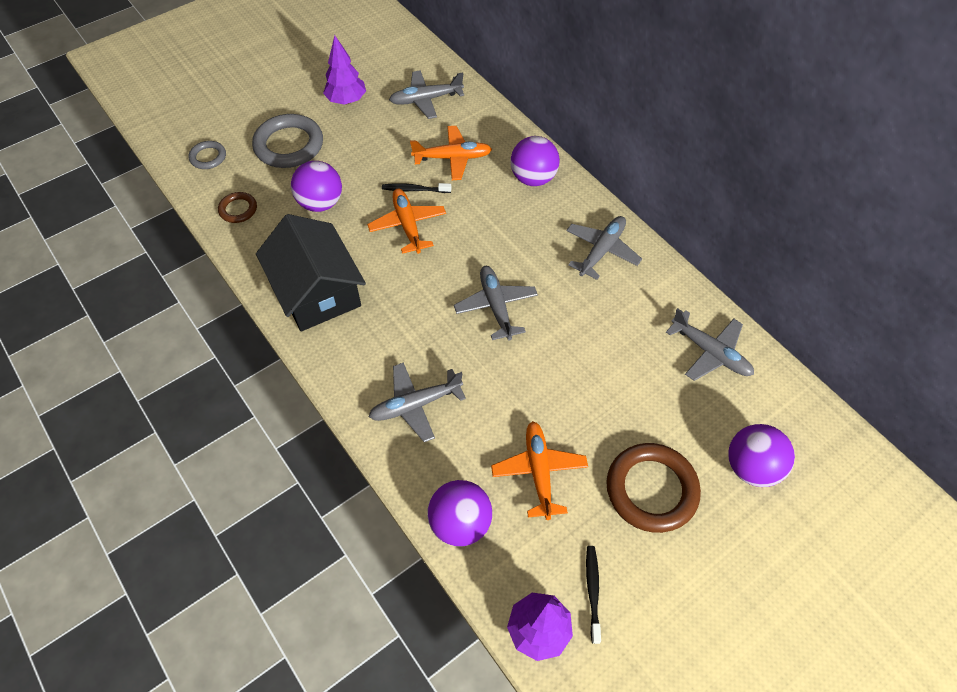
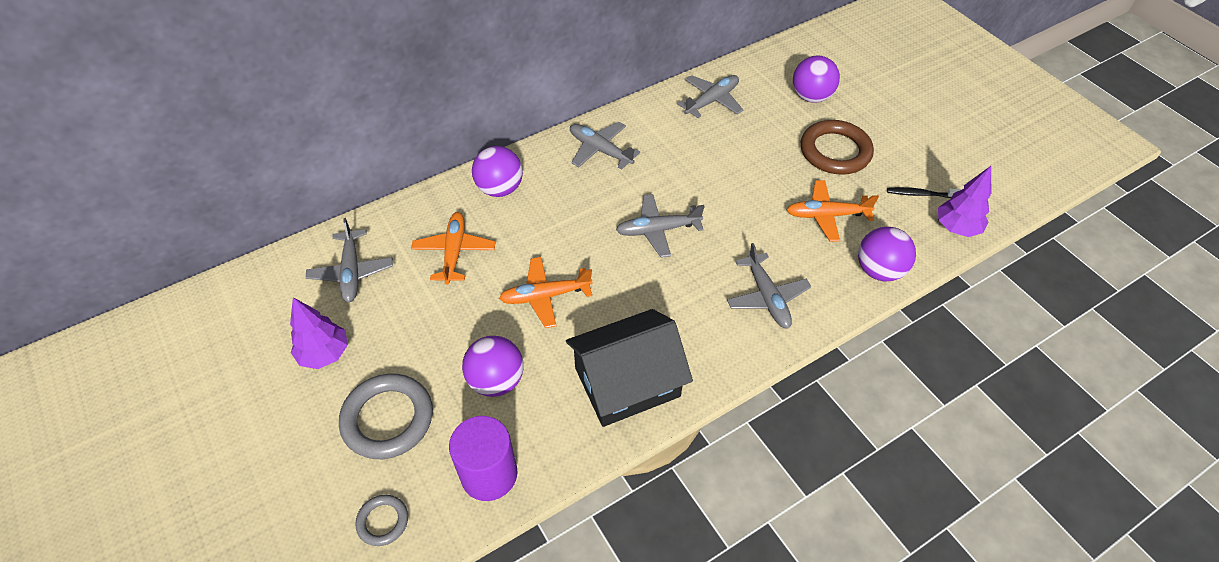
camera: 85 degrees left, 5 degrees down
brown ring [218,192,257,223] -> purple cylinder [449,416,517,501]
black toothbrush [382,183,451,193] -> none

